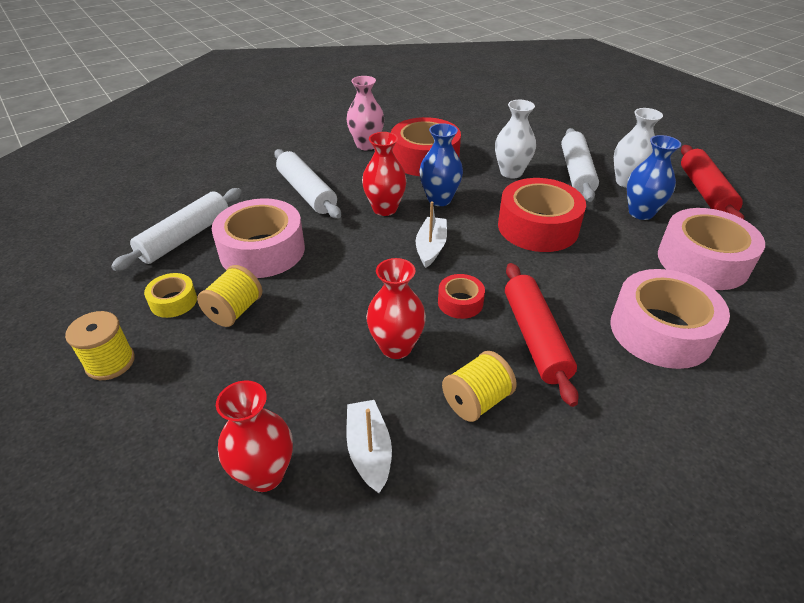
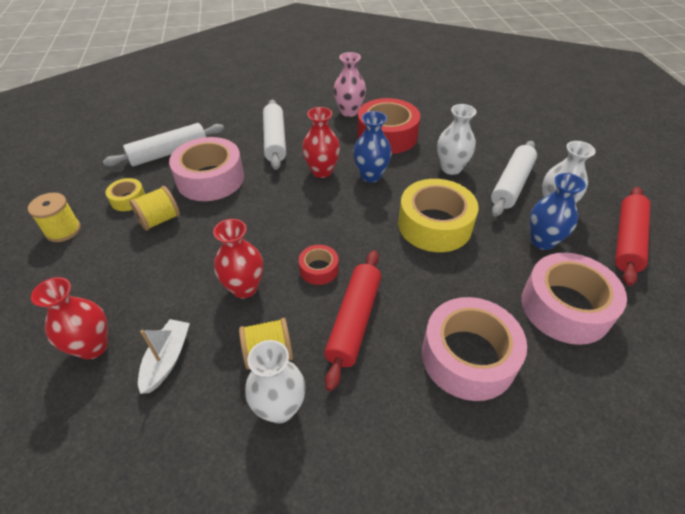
camera: 25 degrees right, 5 degrees up
white boat [416,201,447,268] -> none
red tape [498,178,586,252] -> yellow tape [398,179,478,252]
none -> white vase [245,340,306,423]

